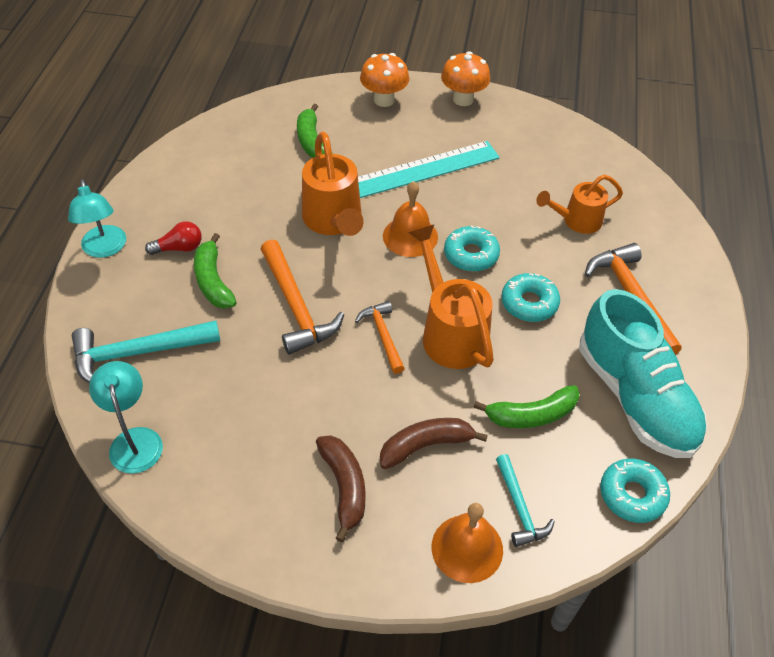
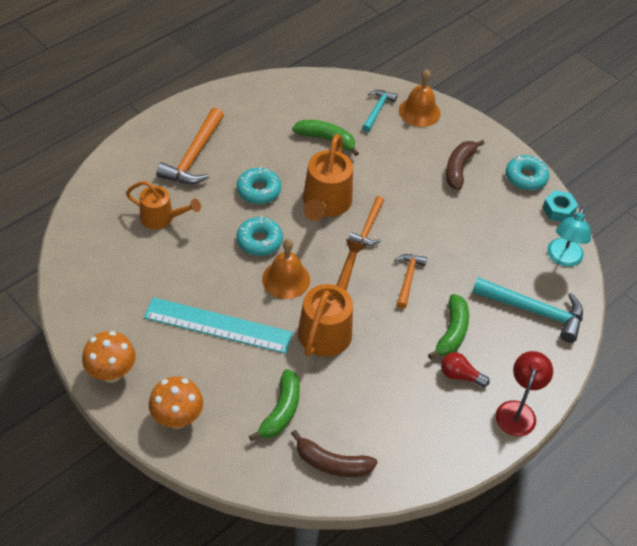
camera: 145 degrees left, 0 degrees up
turquoise lamp [68,179,126,258] -> red lamp [496,351,553,436]
orange hammer [260,240,344,354] -> orange hammer [395,254,427,309], size x0.60
brown banana [380,418,488,469] -> brown banana moved to [291,430,378,477]
turquoise shoe [579,289,707,458] -> none
turquoise donut [600,458,670,523] -> turquoise donut moved to [506,155,549,191]
none -> turquoise nut [542,190,578,222]

